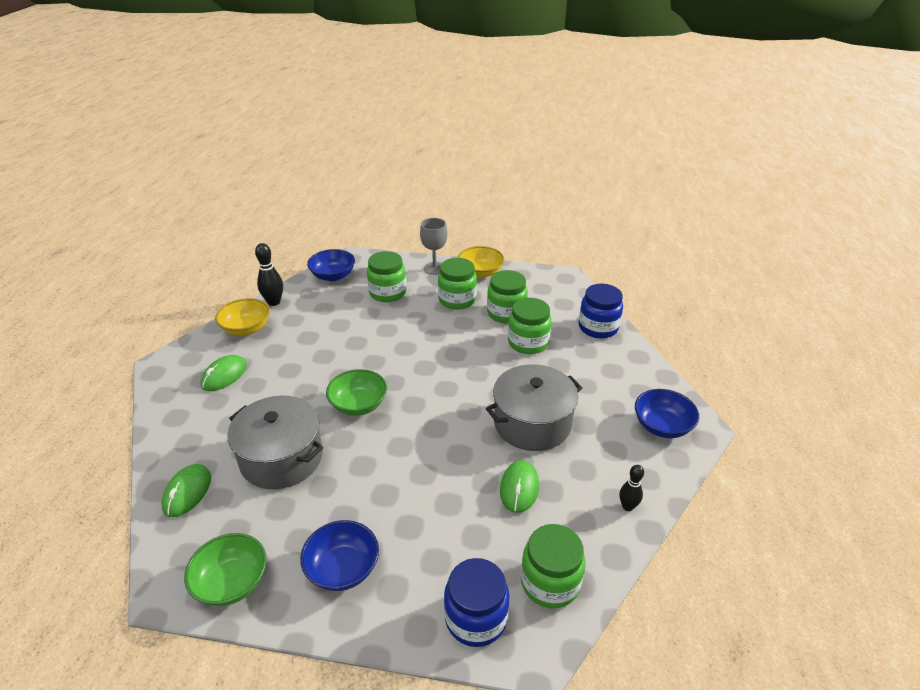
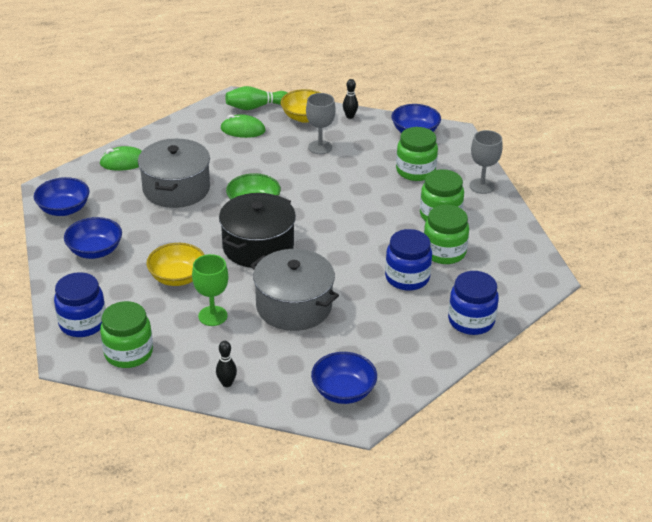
camera: 65 degrees right, 0 degrees up
green bowl [184,533,267,606] -> blue bowl [34,177,90,216]
black bowling pin [255,243,283,306] -> black bowling pin [343,79,358,119], size x0.65
yellow bowl [458,246,504,278] -> yellow bowl moved to [146,243,205,286]
green mouse [500,460,539,513] -> green goblet [192,254,228,326]
green jar [508,298,552,354] -> blue jar [385,229,432,291]
none -> black pot [219,193,296,268]
none -> green bowling pin [225,86,288,110]
none -> grey goblet [306,93,336,154]

